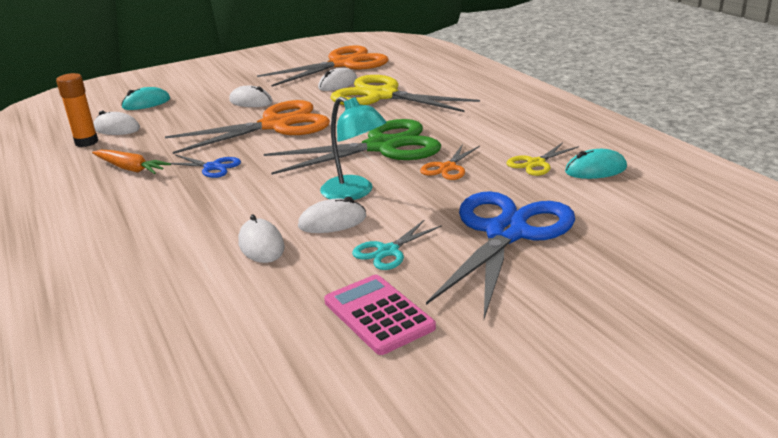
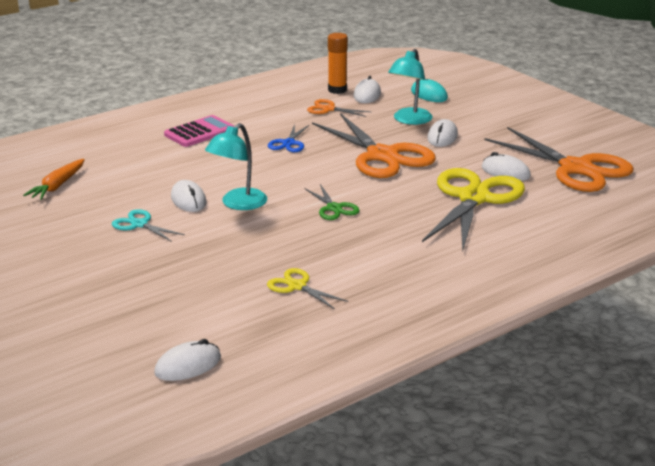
camera: 80 degrees right, 0 degrees up
orange carrot [92,150,171,174] -> orange carrot moved to [23,159,85,200]
white mouse [238,215,285,263] -> white mouse moved to [154,339,221,381]
green scissors [264,119,441,175] -> green scissors [304,184,360,220], size x0.45
pink calculator [324,275,436,355] -> pink calculator moved to [164,115,235,147]
orange scissors [420,144,480,180] -> orange scissors moved to [307,99,372,117]
blue scissors [426,191,575,319] -> none
turquoise mouse [565,149,627,179] -> none
none -> turquoise lamp [388,49,433,125]

